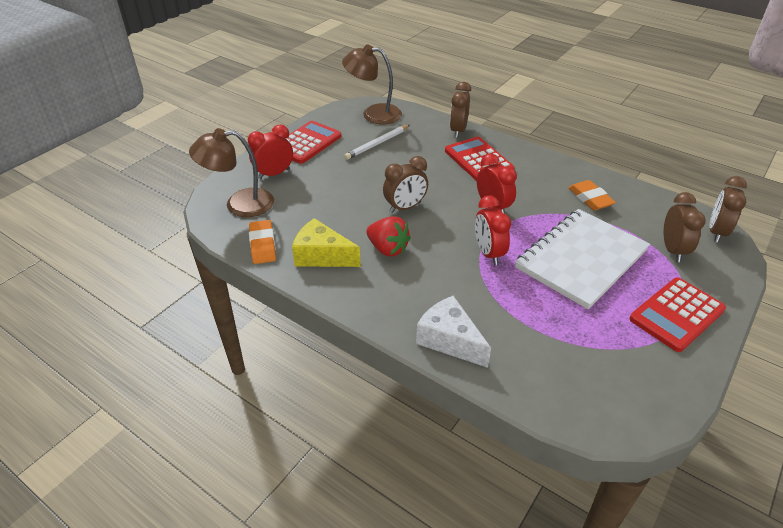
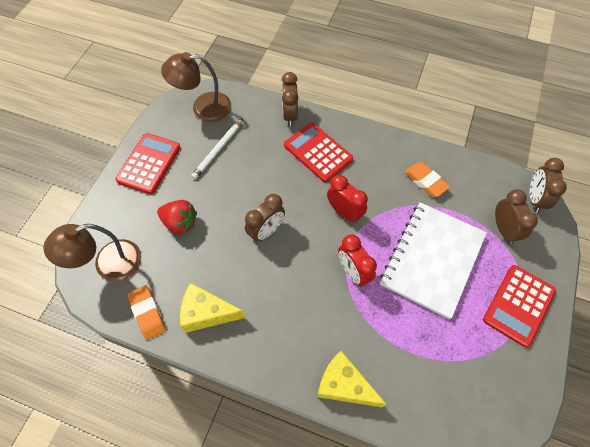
camera: 15 degrees left, 20 degrees up
red clock [248,124,293,179] -> none
red strawberry [366,216,411,257] -> red strawberry moved to [157,200,197,235]
white cheese [416,296,491,368] -> yellow cheese [317,351,387,407]

